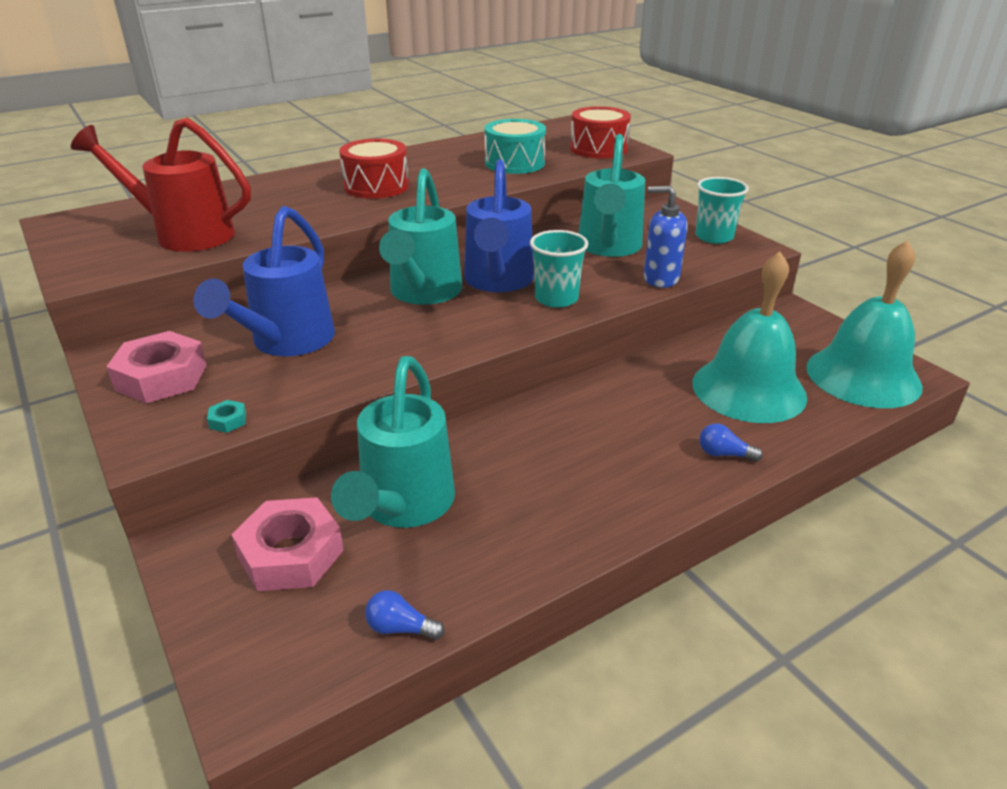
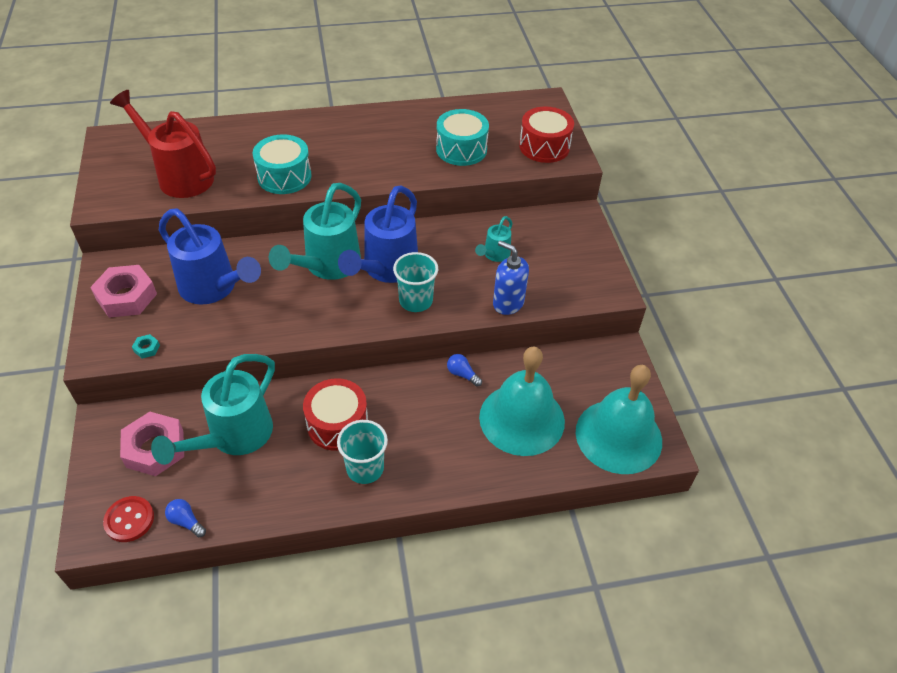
camera: 20 degrees right, 15 degrees up
blue watering can [193,206,335,356] -> blue watering can turned 90 degrees counterclockwise [159,208,261,305]
red drum [339,138,409,199] -> red drum moved to [303,378,368,451]
turquoise watering can [578,134,645,257] -> turquoise watering can [475,216,512,262], size x0.49
turquoise cup [695,177,749,244] -> turquoise cup moved to [337,420,388,484]
blue light bulb [699,423,763,462] -> blue light bulb moved to [447,354,482,387]
none -> red button [103,496,154,542]
none -> turquoise drum [252,135,312,194]

